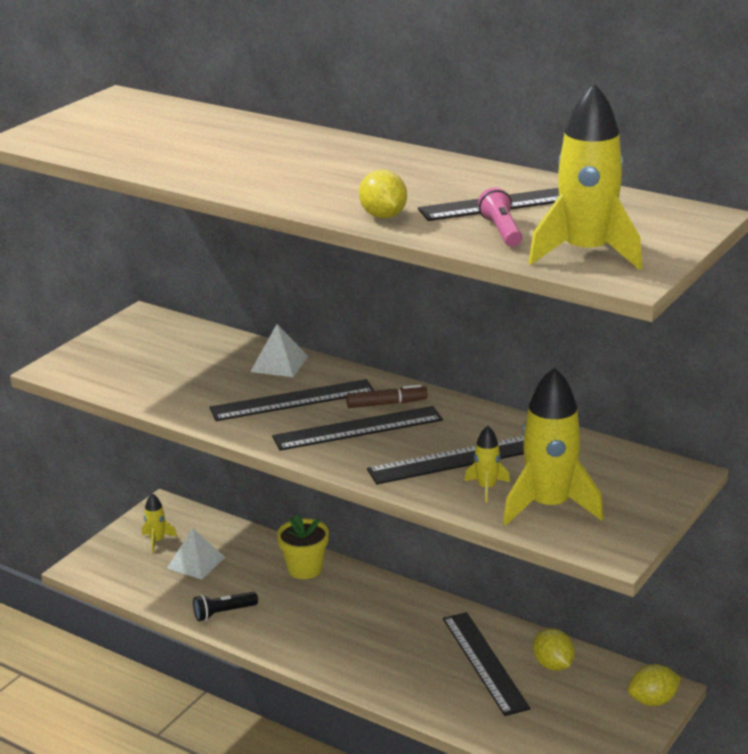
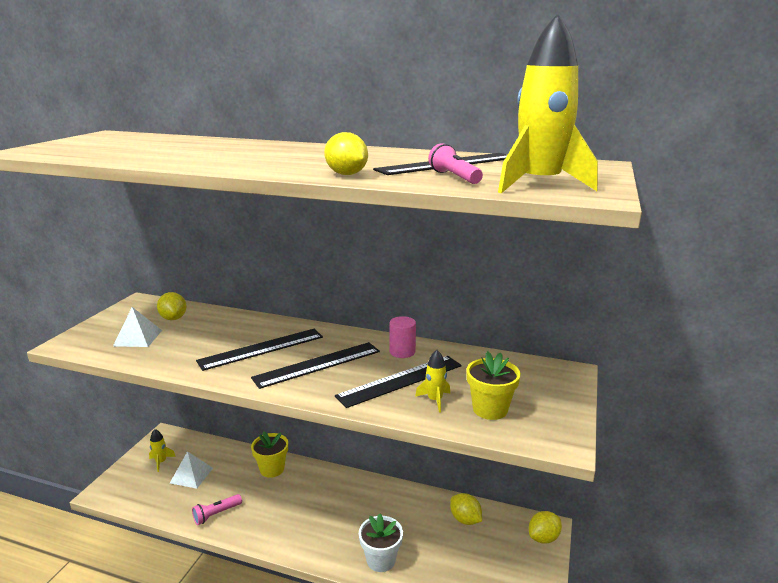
camera: 15 degrees left, 5 degrees down
black flashlight [193,592,258,621] -> pink flashlight [192,494,242,525]
white pyramid [250,324,308,377] -> white pyramid moved to [113,307,162,347]
brown marker [346,384,428,408] -> none
black ruler [443,612,530,716] -> none
yellow rocket [503,367,604,525] -> yellow flower pot [466,351,521,420]
none -> yellow lemon [157,292,187,320]
none -> white flower pot [359,513,403,572]
none -> pink cylinder [389,316,416,358]

